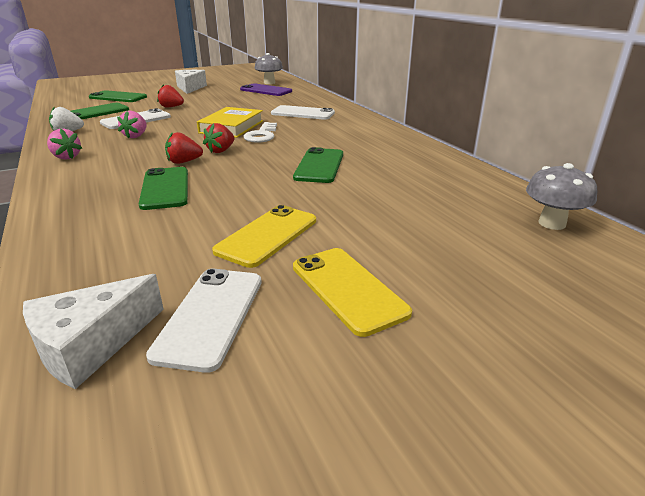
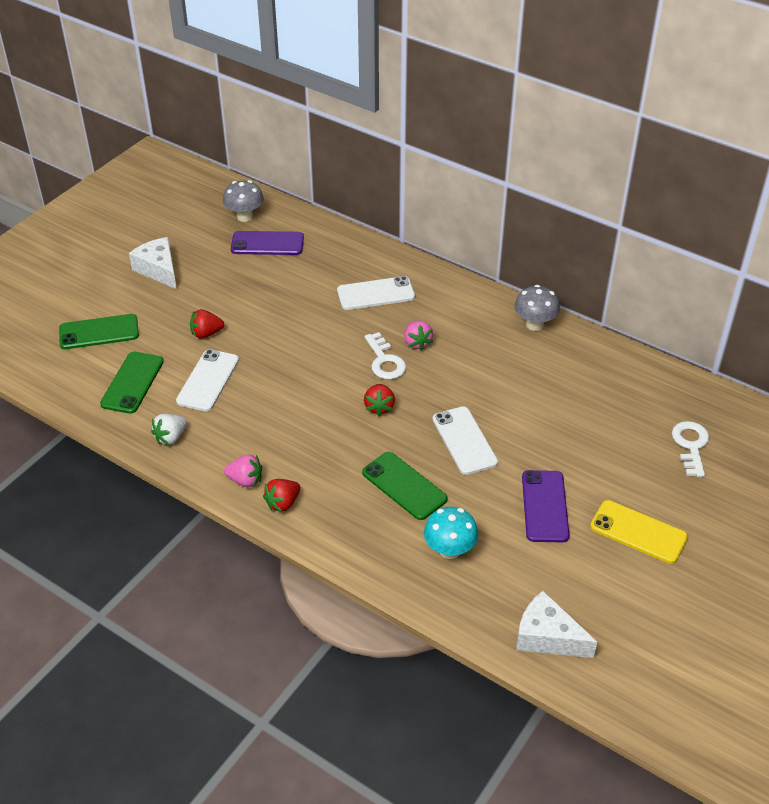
camera: 30 degrees left, 15 degrees up
white cheese [23,274,164,389] -> white cheese turned 105 degrees clockwise [516,591,597,658]
pink strawberry [117,111,147,138] -> pink strawberry moved to [404,321,433,351]
white phone [146,269,262,373] -> white phone moved to [432,406,498,475]
red strawberry [165,132,203,164] -> red strawberry moved to [263,479,300,512]
yellow book [197,107,263,138] -> none
yellow phone [212,205,316,268] -> purple phone [522,470,570,542]
green phone [293,147,343,183] -> none
grey mushroom [526,163,598,230] -> grey mushroom moved to [514,285,560,331]
none -> turquoise mushroom [424,507,478,559]
none -> white key [672,421,709,477]

